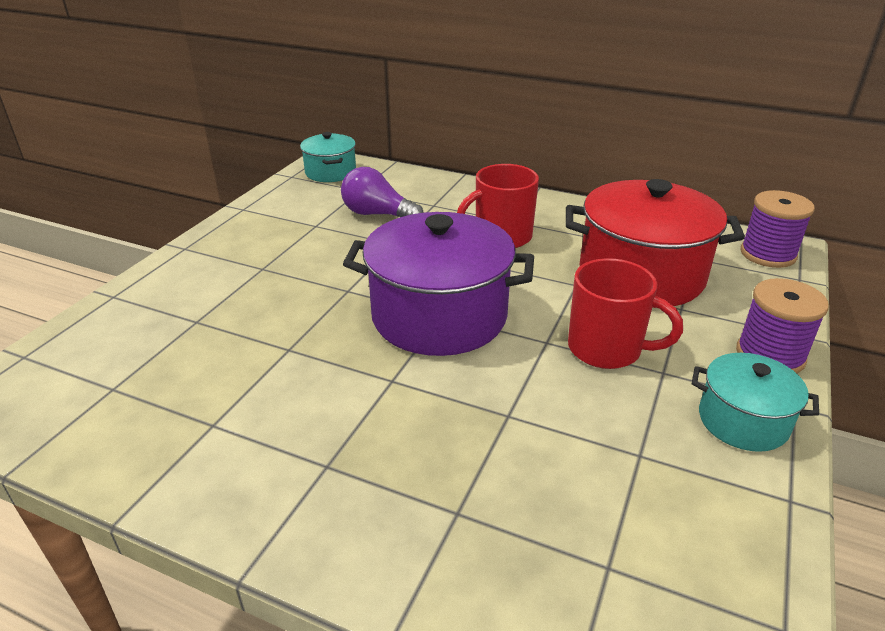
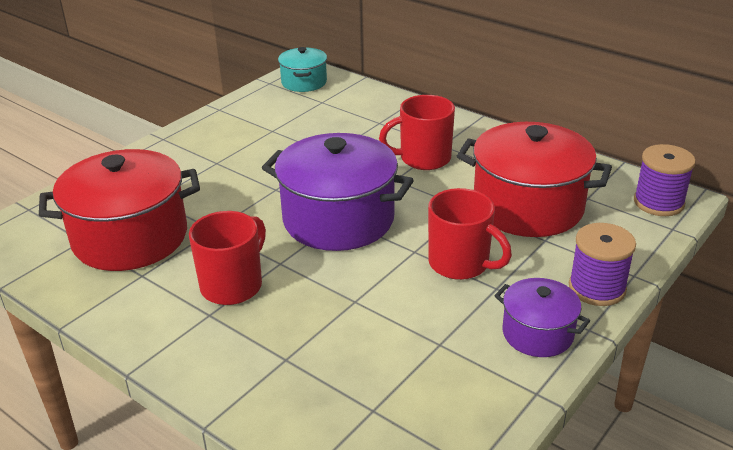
camera: 15 degrees right, 0 degrees up
purple light bulb [341,167,424,217] -> none
turquoise pot [692,353,819,452] -> purple pot [494,278,590,357]
none -> red pot [39,149,200,271]
none -> red mug [189,211,266,305]

